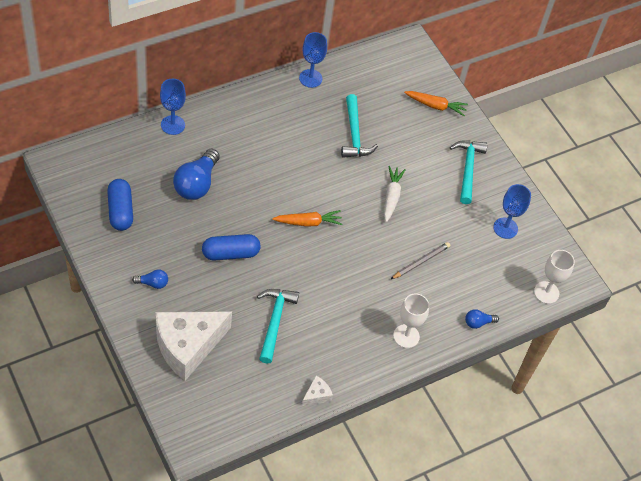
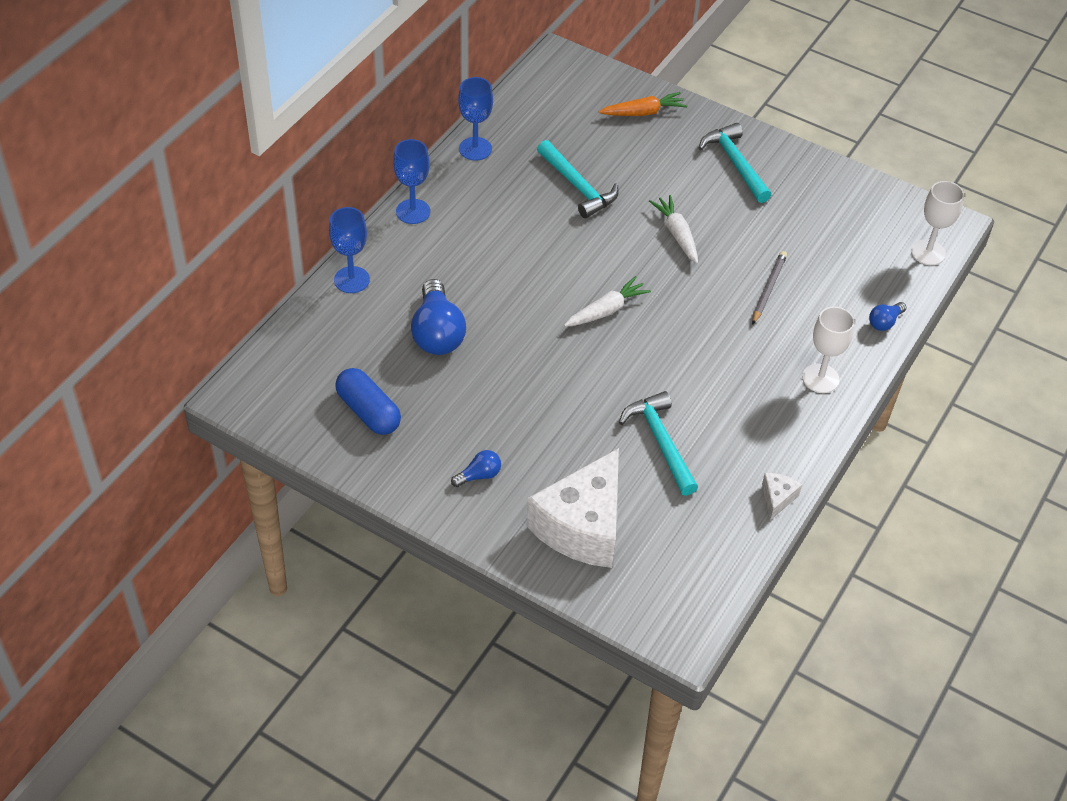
camera: 25 degrees left, 5 degrees down
blue capsule [202,234,261,261] -> none
orange carrot [272,210,343,227] -> white carrot [564,276,651,327]
blue goblet [493,184,531,239] -> blue goblet moved to [393,139,430,224]

